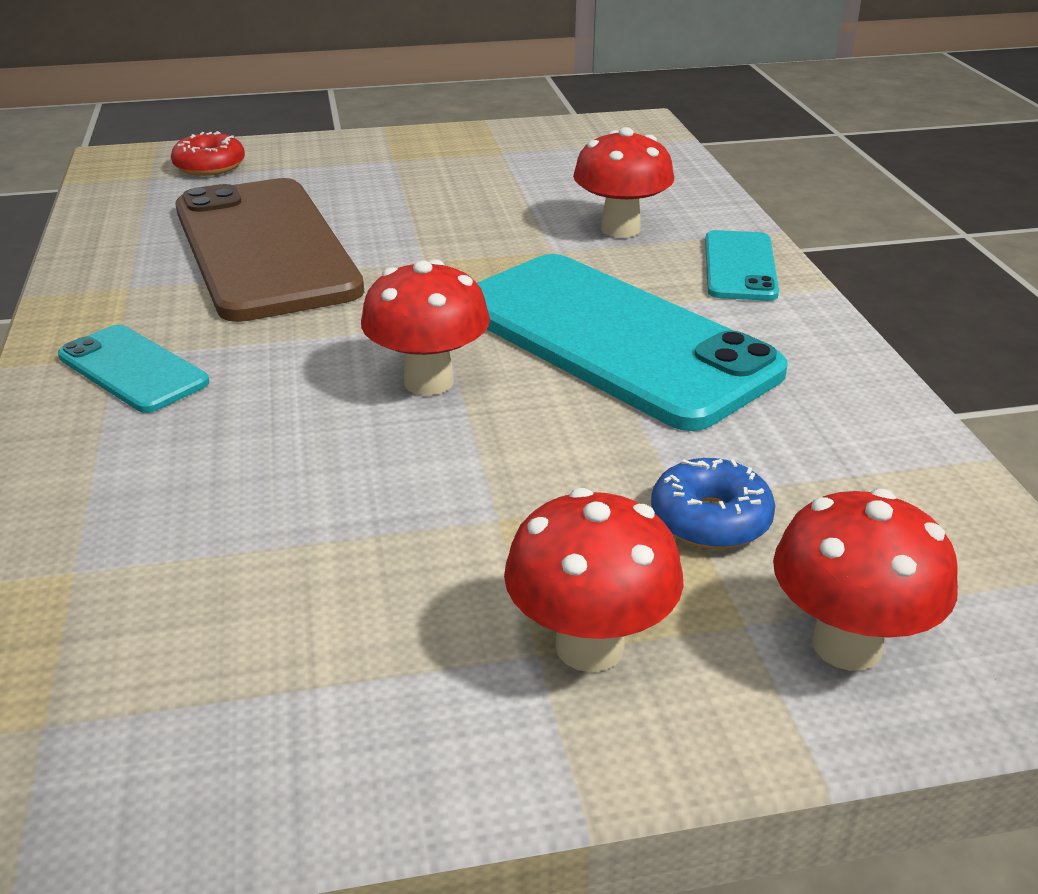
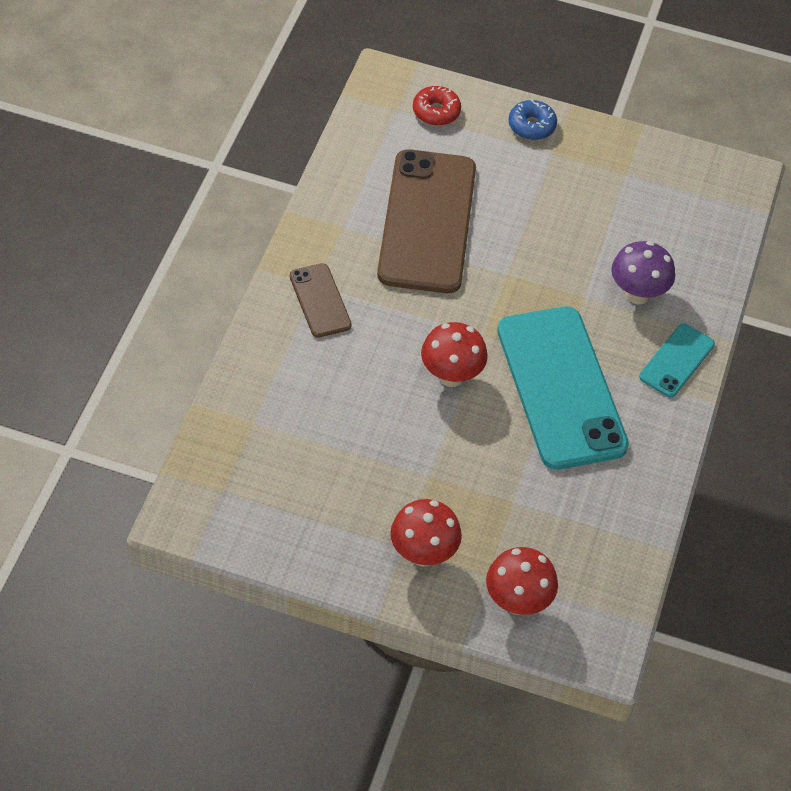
camera: 25 degrees right, 20 degrees up
turquoise phone [58,325,209,413] -> brown phone [290,263,352,338]
red mushroom [573,127,674,238] -> purple mushroom [611,241,675,305]
blue donut [651,458,775,549] -> blue donut moved to [508,100,557,140]

